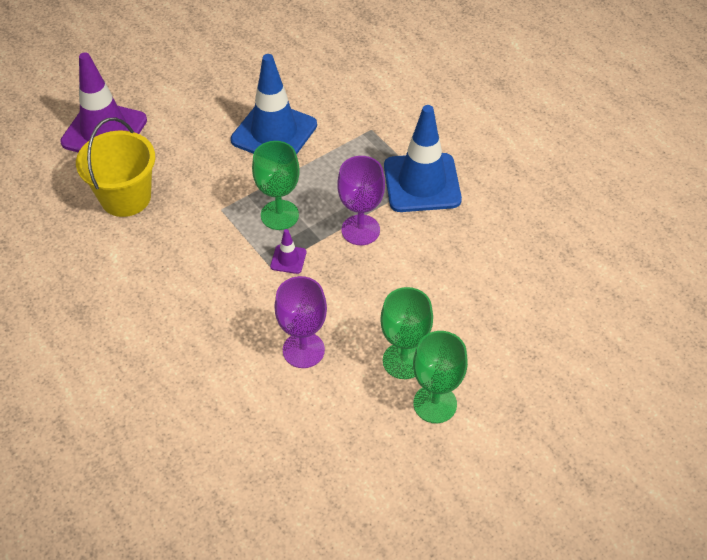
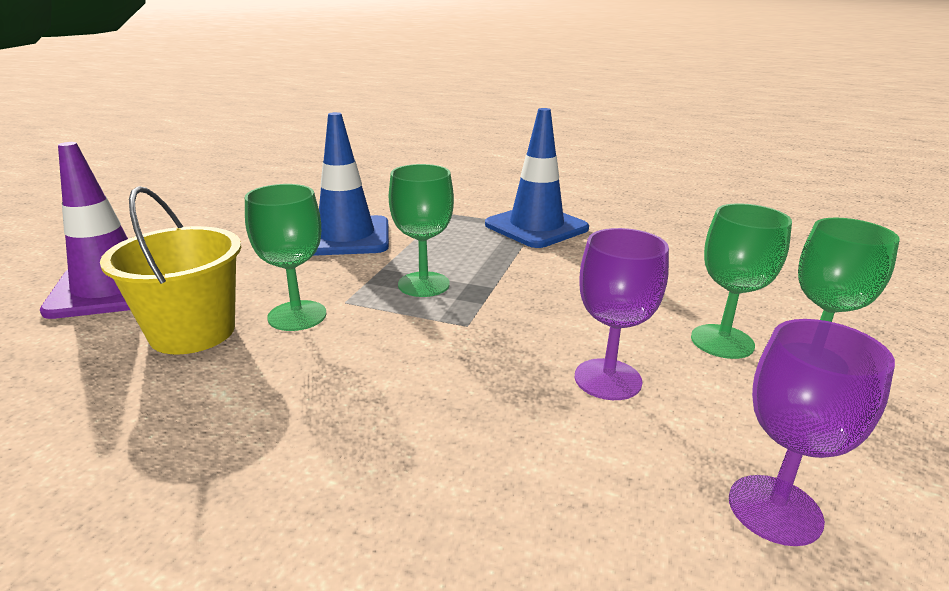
camera: 35 degrees left, 25 degrees down
purple traffic cone [270,229,306,274] -> none
purple goblet [337,156,385,245] -> purple goblet moved to [729,319,895,546]
none -> green goblet [245,184,327,331]

